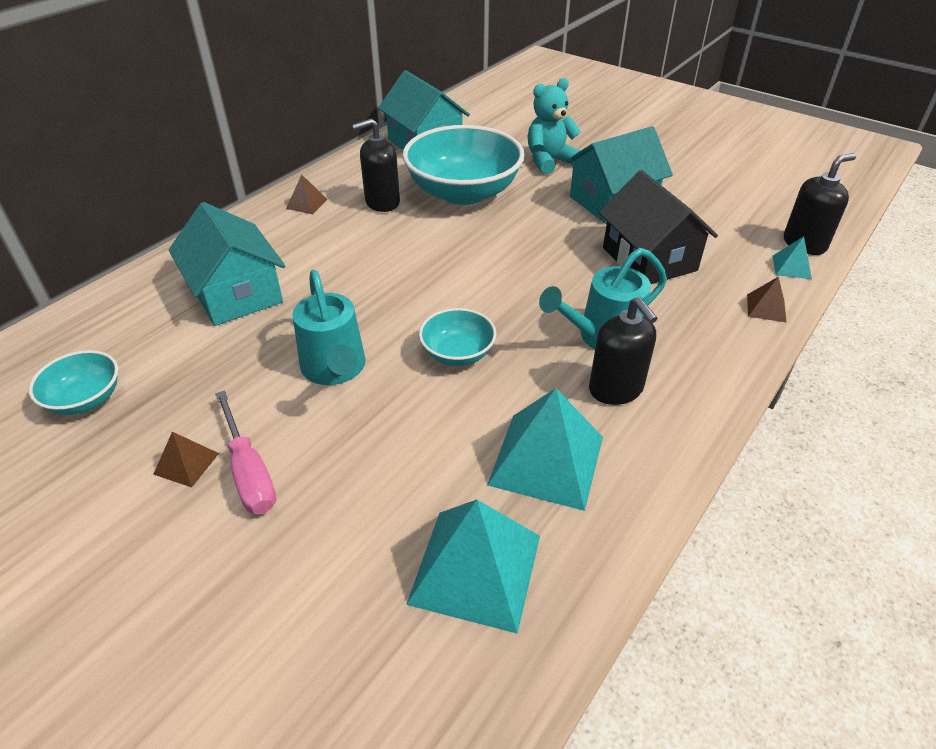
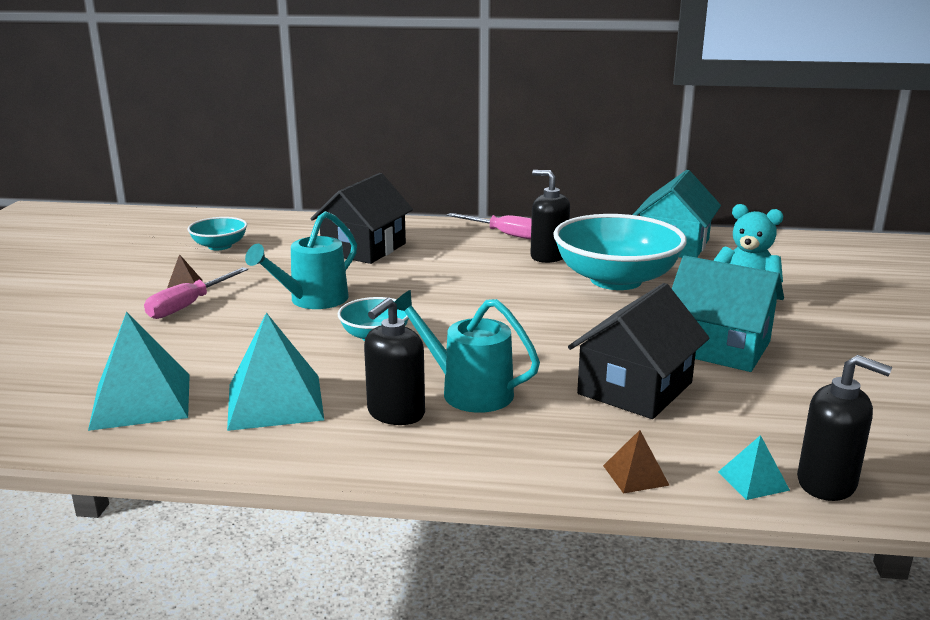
camera: 60 degrees right, 20 degrees down
turquoise house [169,202,285,326] -> black house [310,173,413,264]
brown pyramid [286,175,328,214] -> pink screwdriver [447,213,532,239]

